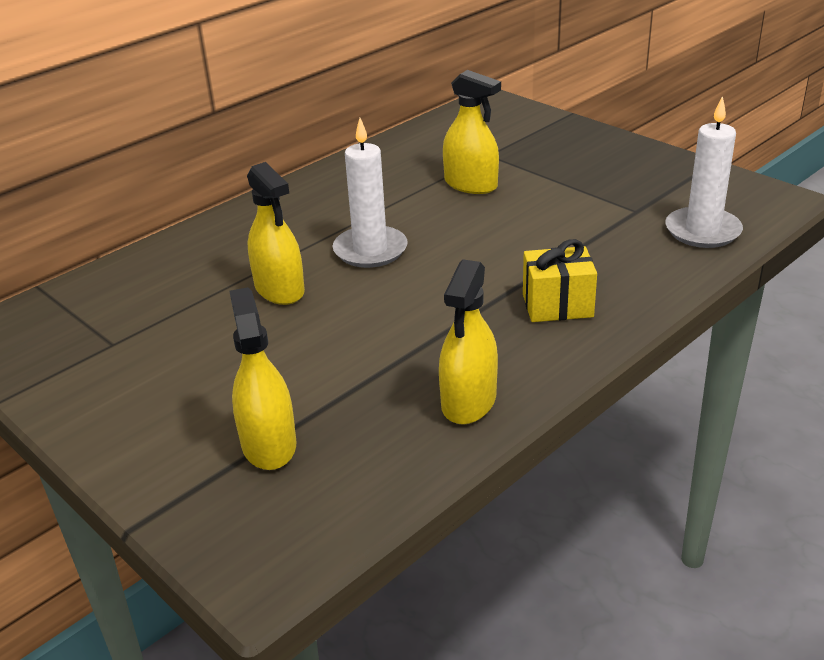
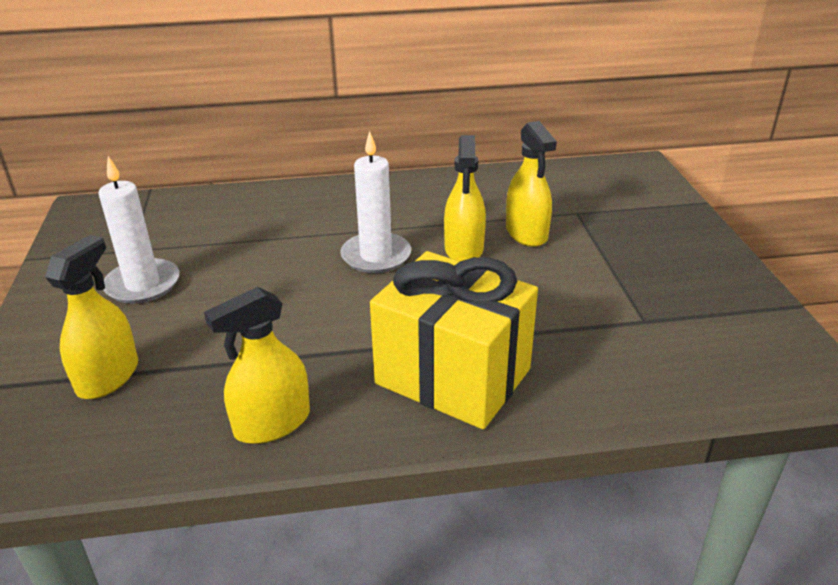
camera: 35 degrees right, 0 degrees up
yellow spray bottle [247,162,305,305] -> yellow spray bottle moved to [444,135,486,261]
yellow gift [523,239,597,322] -> yellow gift [370,251,538,429], size x1.88
white candle [665,96,743,248] -> white candle moved to [98,156,179,304]

